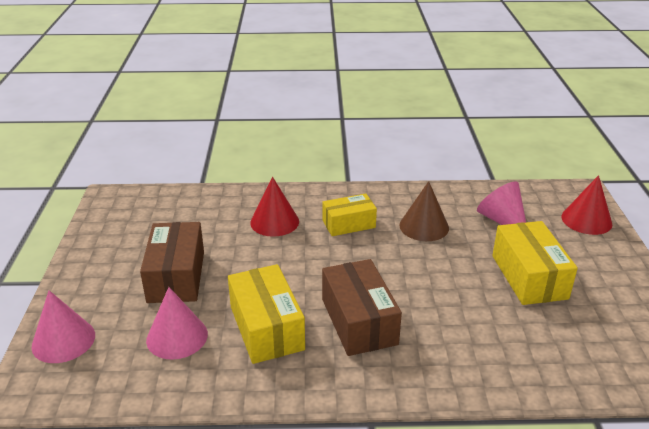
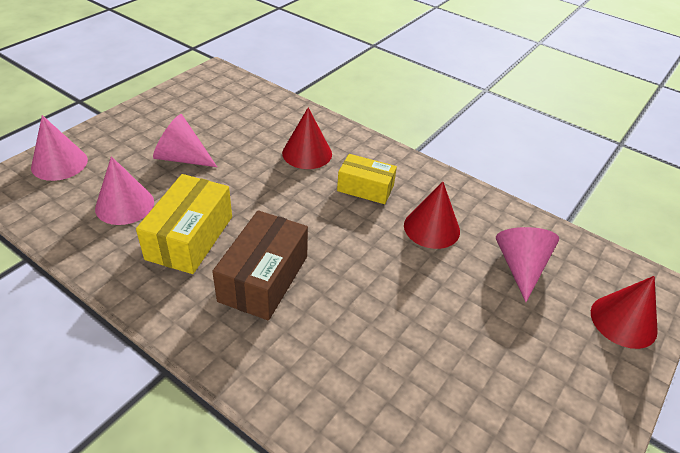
camera: 35 degrees right, 10 degrees up
brown box [140,222,204,303] -> pink cone [153,114,217,167]
brown cone [399,181,449,241] -> red cone [404,182,460,249]
yellow box [492,221,578,305] -> none

